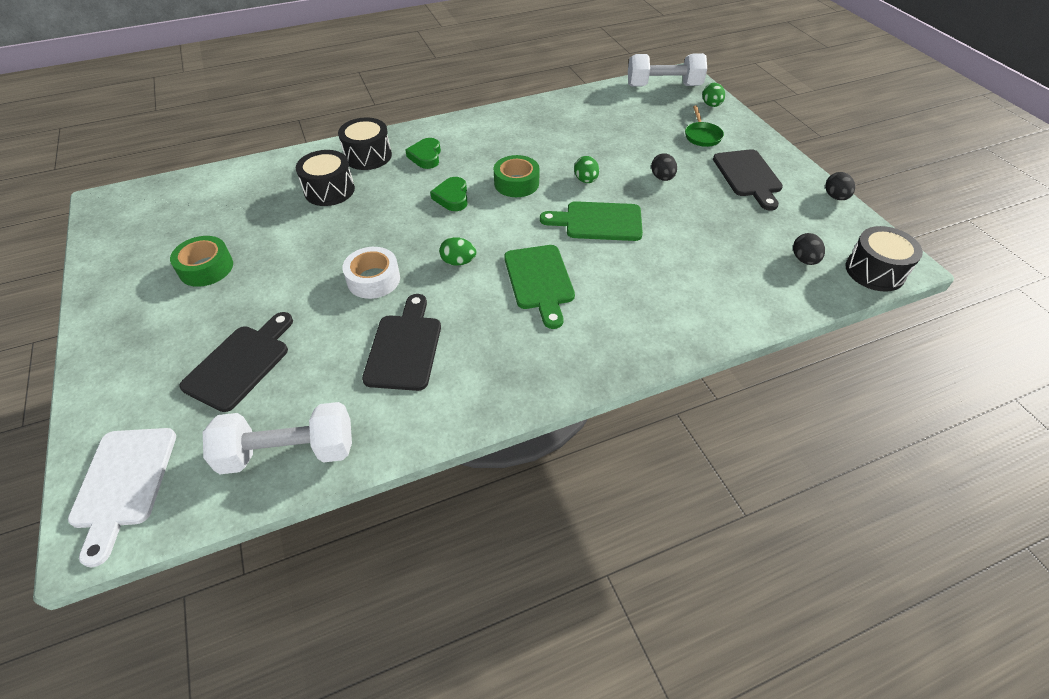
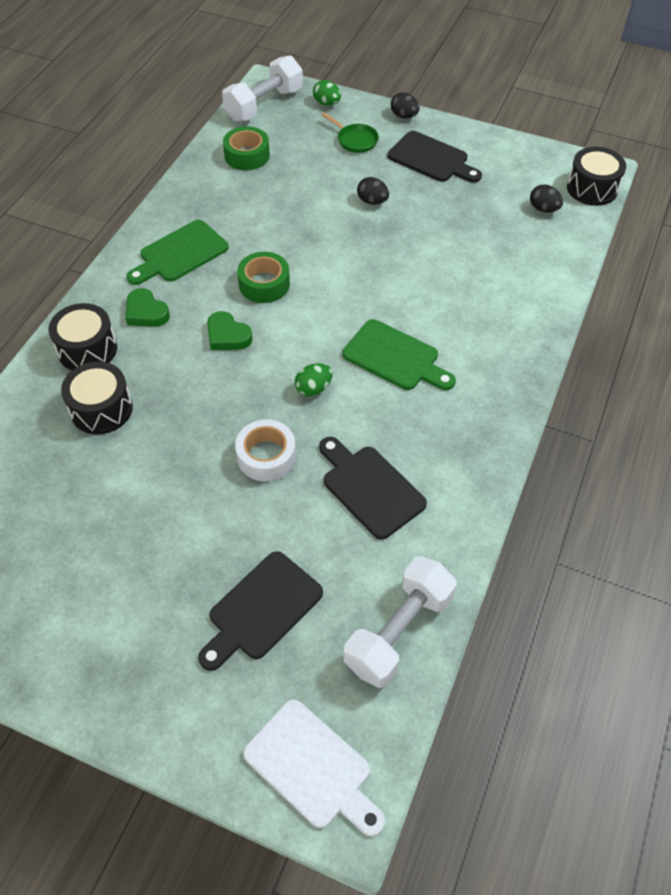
camera: 45 degrees left, 5 degrees up
green tape [170,236,233,287] -> green tape moved to [223,126,270,170]
black cutting board [179,312,293,412] -> black cutting board turned 120 degrees counterclockwise [198,551,323,671]
green cutting board [540,201,643,241] -> green cutting board moved to [126,220,229,285]
green egg [574,156,599,183] -> none
black egg [825,172,855,200] -> black egg moved to [391,92,419,118]

